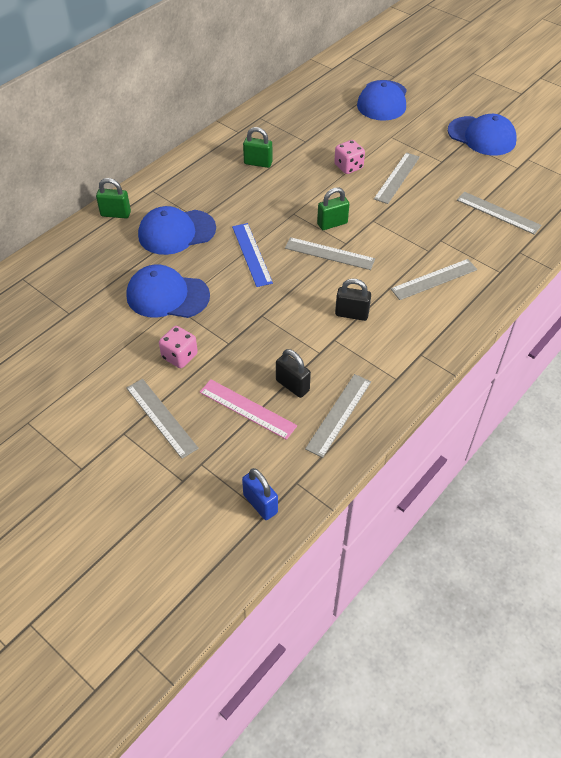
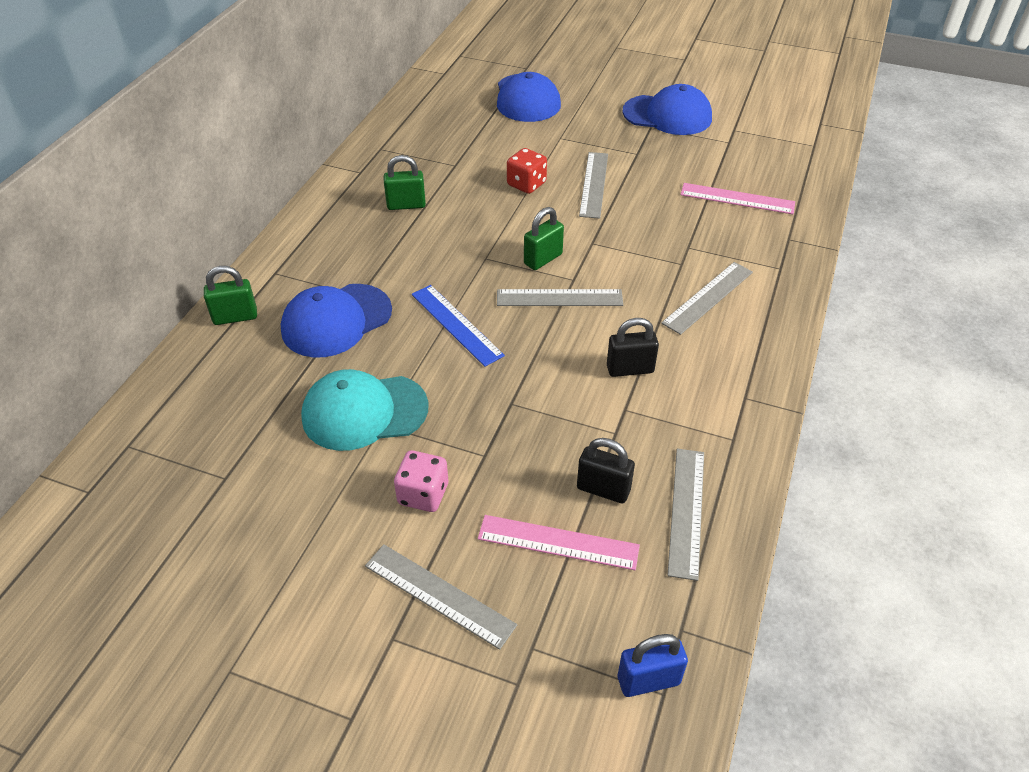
camera: 20 degrees left, 5 degrees down
blue cap [126,264,210,318] -> turquoise cap [301,369,429,451]
blue padlock [242,468,278,520] -> blue padlock turned 45 degrees counterclockwise [618,634,688,697]
pink dice [334,140,365,174] -> red dice [507,148,547,194]
grey ruler [457,192,542,235] -> pink ruler [681,183,795,214]

